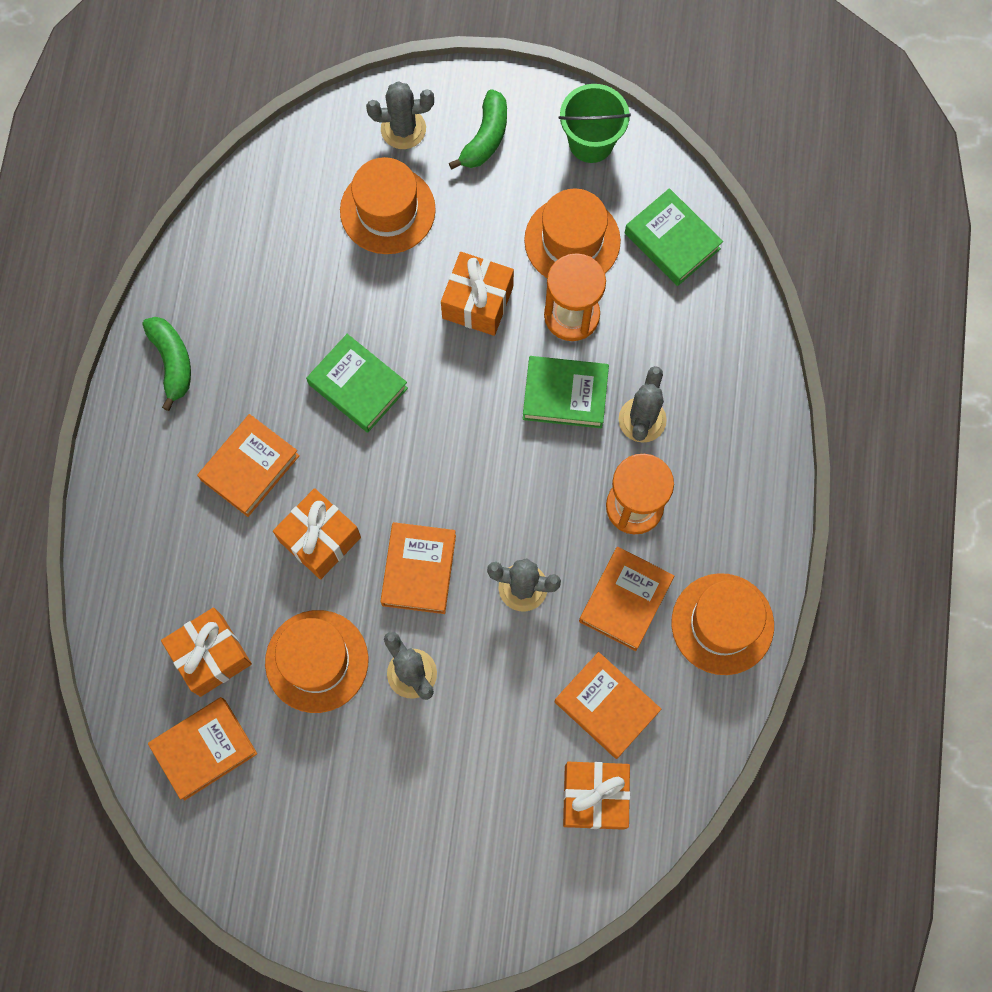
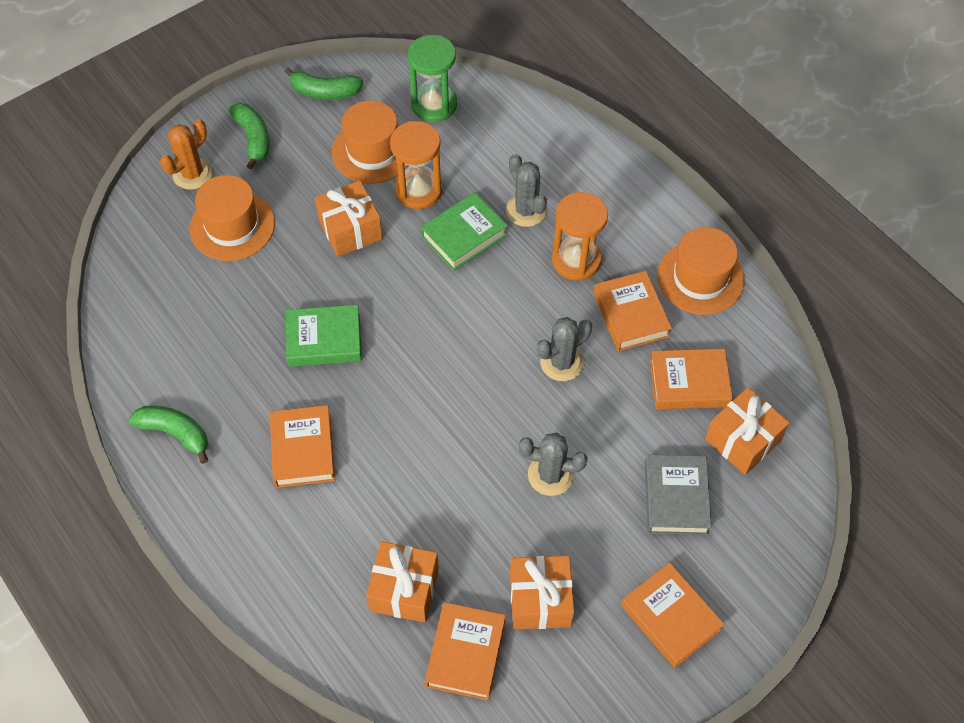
camera: 45 degrees left, 15 degrees down
orange hat [265,610,368,713] -> none
orange gift [273,488,361,579] -> orange gift moved to [510,556,574,630]
grey cactus [366,81,434,149] -> orange cactus [160,119,213,190]
orange book [380,522,456,614] -> orange book moved to [621,562,725,668]
green bucket [559,84,631,163] -> green banana [284,68,363,100]
green book [625,188,723,286] -> green hourglass [408,35,457,122]
none -> grey book [645,455,712,535]

